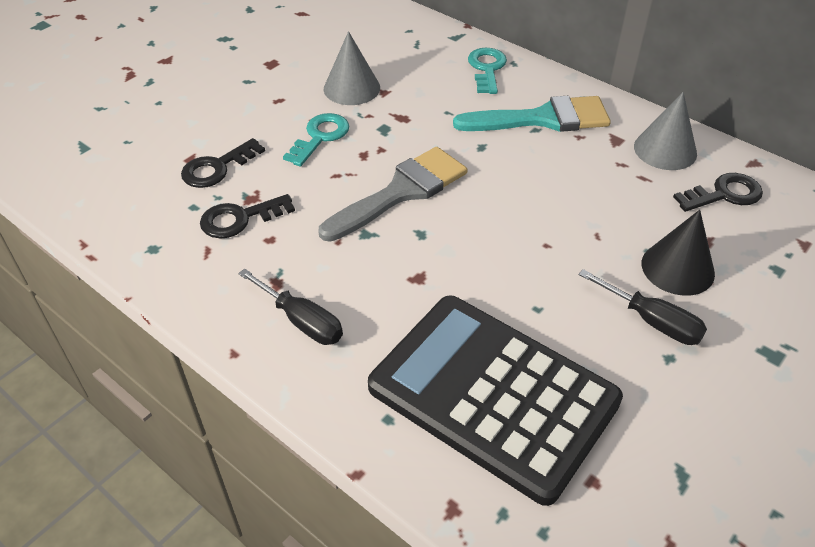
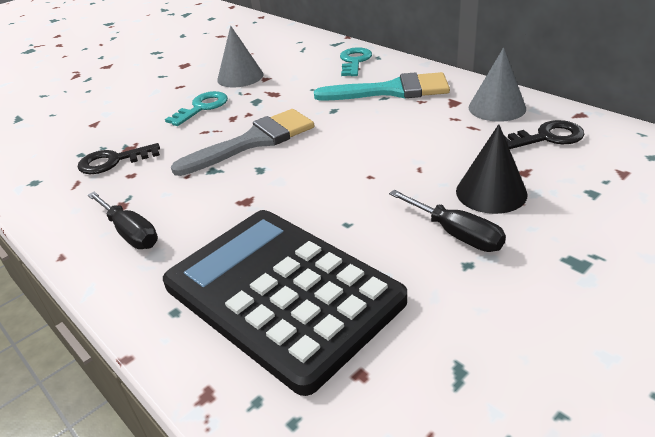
camera: 10 degrees right, 10 degrees down
black key [181,138,265,188] -> none

